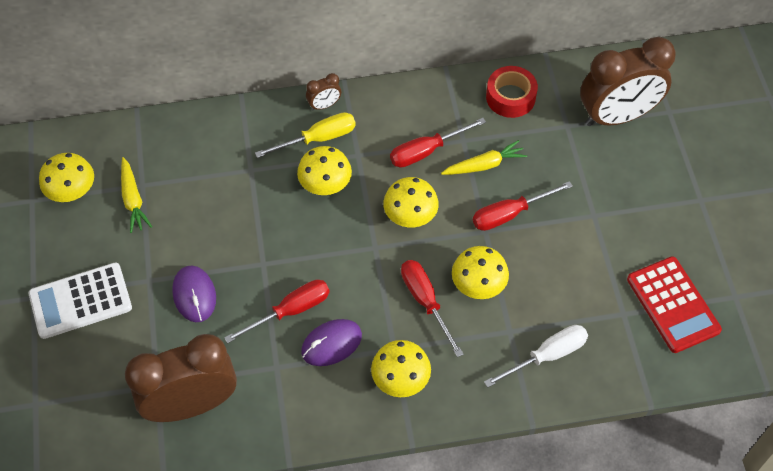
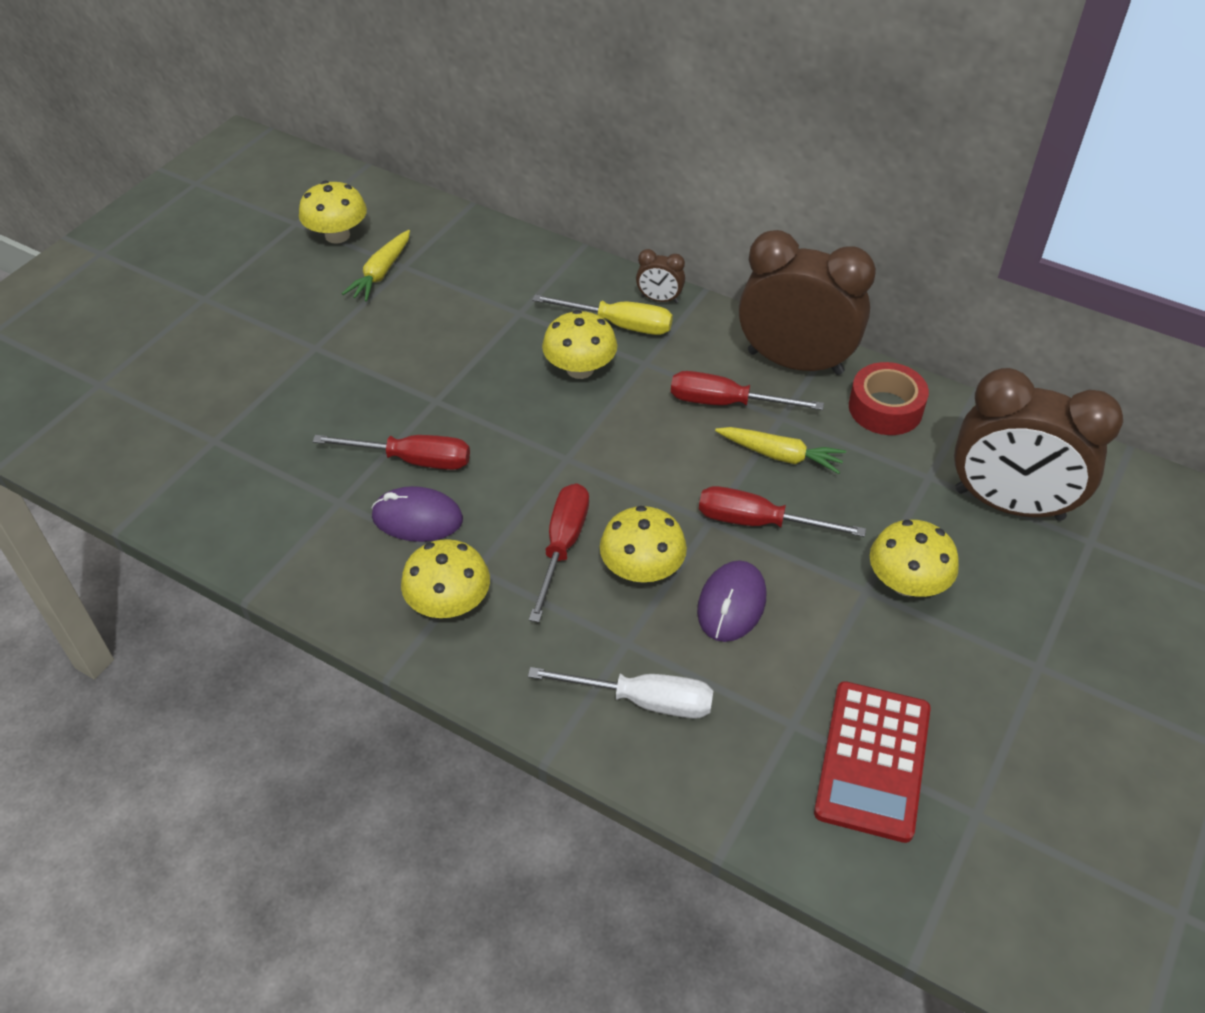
camera: 40 degrees right, 10 degrees down
white calculator [28,262,132,339] -> none
brown clock [125,334,237,422] -> brown clock moved to [739,230,876,375]
purple mouse [172,266,216,322] -> purple mouse moved to [697,560,767,642]
yellow mushroom [383,177,439,227] -> yellow mushroom moved to [870,520,959,597]

